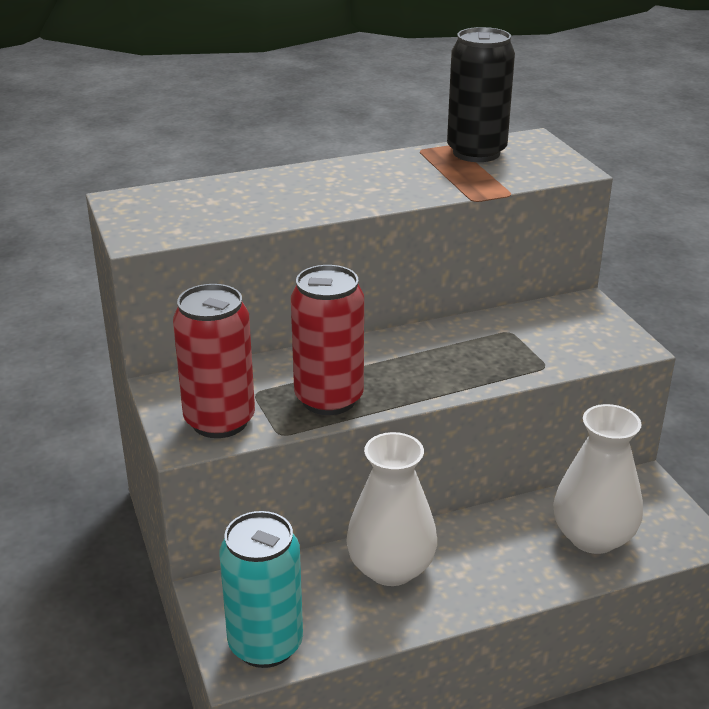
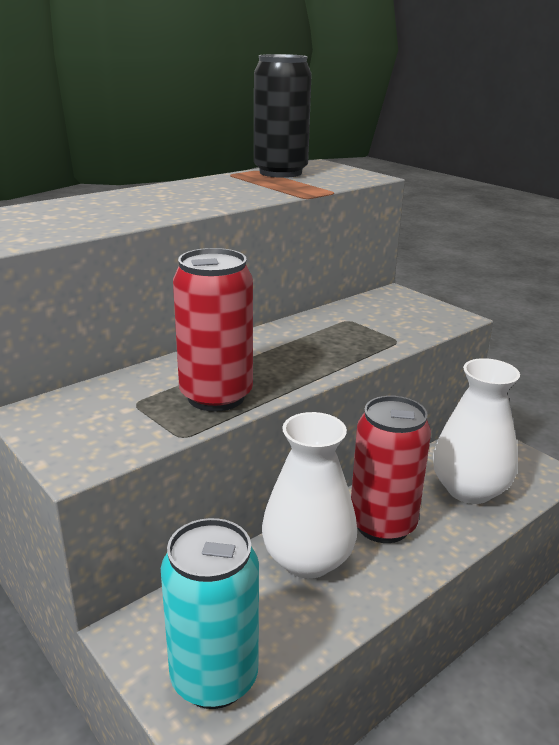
camera: 20 degrees left, 5 degrees down
red can [173,284,255,438] -> red can moved to [351,396,431,543]

